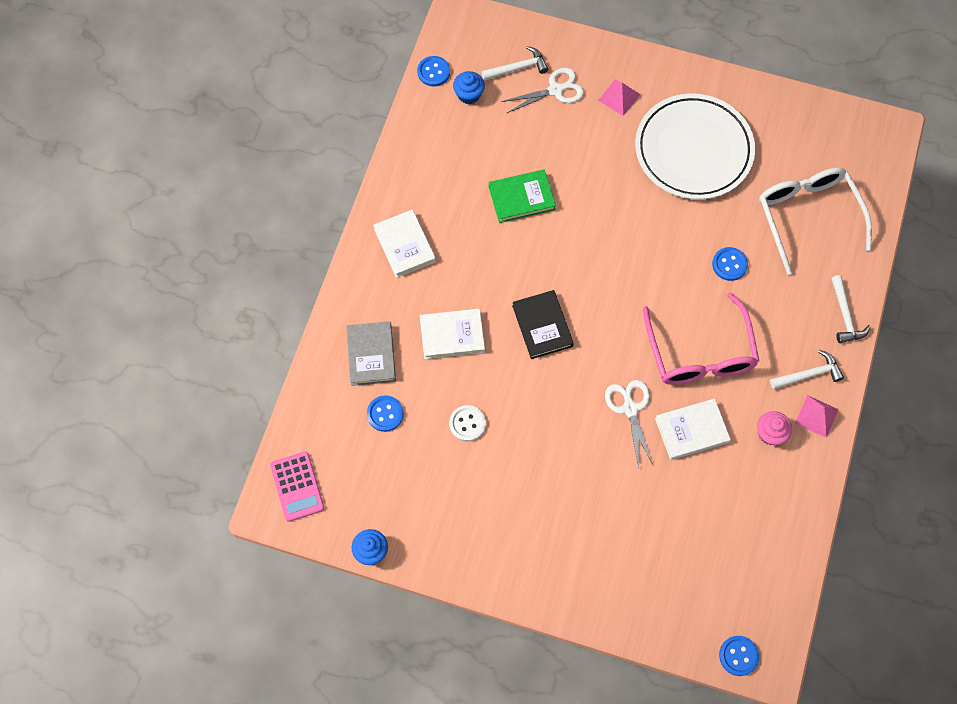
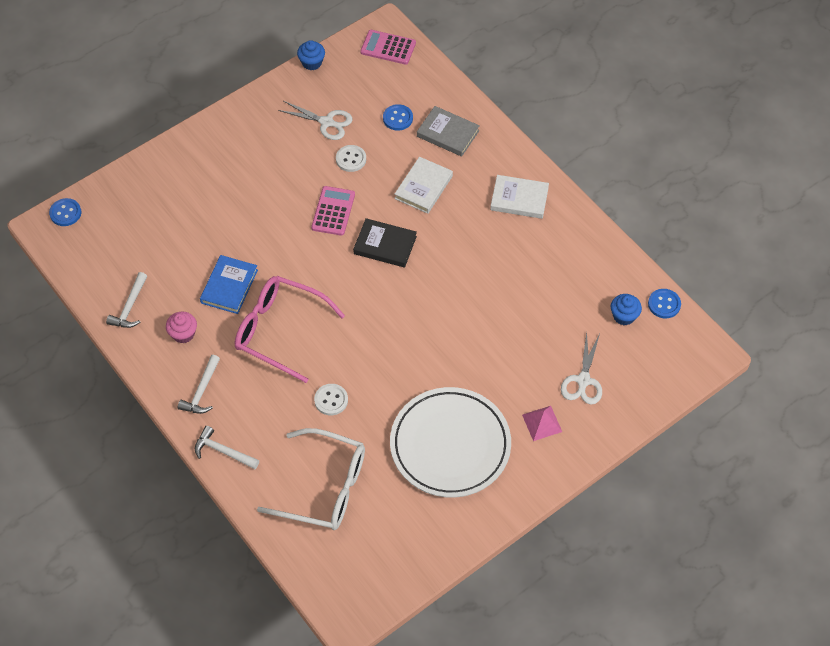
camera: 125 degrees right, 10 degrees down
white hammer [482,46,548,81] -> white hammer moved to [106,272,147,328]
green book [489,169,556,223] -> none
white scissors [605,380,653,467] -> white scissors moved to [278,101,352,140]
white book [655,399,731,460] -> blue book [200,255,258,314]
blue button [712,247,748,281] -> white button [314,384,348,415]
pink pyramid [795,395,839,438] -> none
none -> pink calculator [311,186,355,236]

